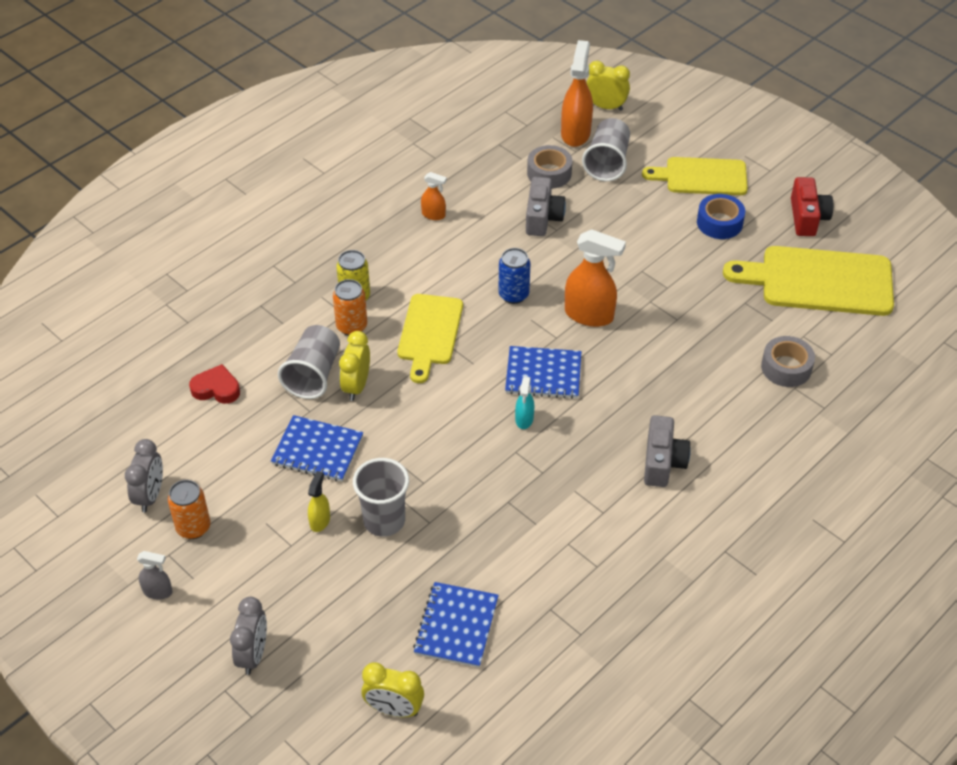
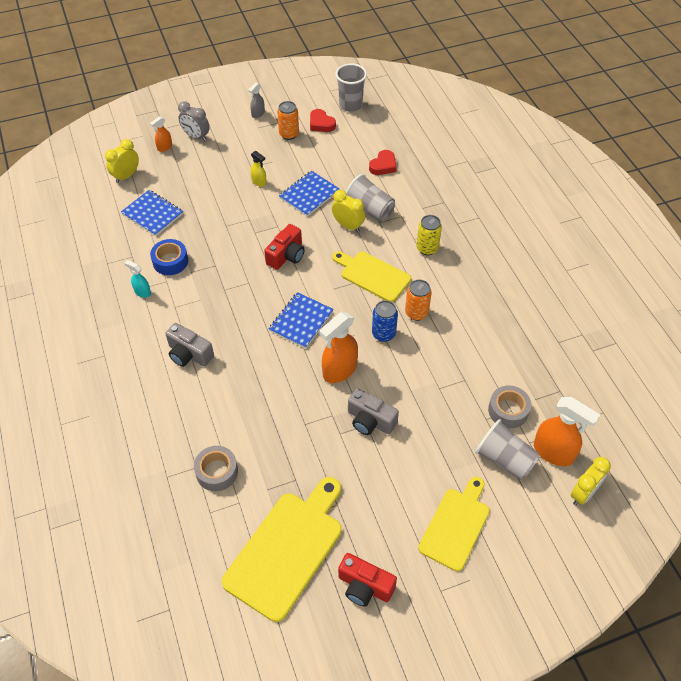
camera: 115 degrees right, 5 degrees up
grey clock [125,439,163,512] -> red heart [310,109,336,132]
orange can [333,279,367,336] -> orange can moved to [405,280,432,321]
grey cup [353,458,409,537] -> grey cup moved to [335,63,367,112]
orange spray bottle [421,172,447,220] -> orange spray bottle moved to [150,116,172,152]
turquoise spray bottle [515,377,535,429] -> turquoise spray bottle moved to [125,260,151,298]
grey camera [526,177,566,236] -> grey camera moved to [348,388,399,435]
blue tape [697,194,745,239] -> blue tape moved to [150,239,188,275]
none -> red camera [264,224,305,270]

